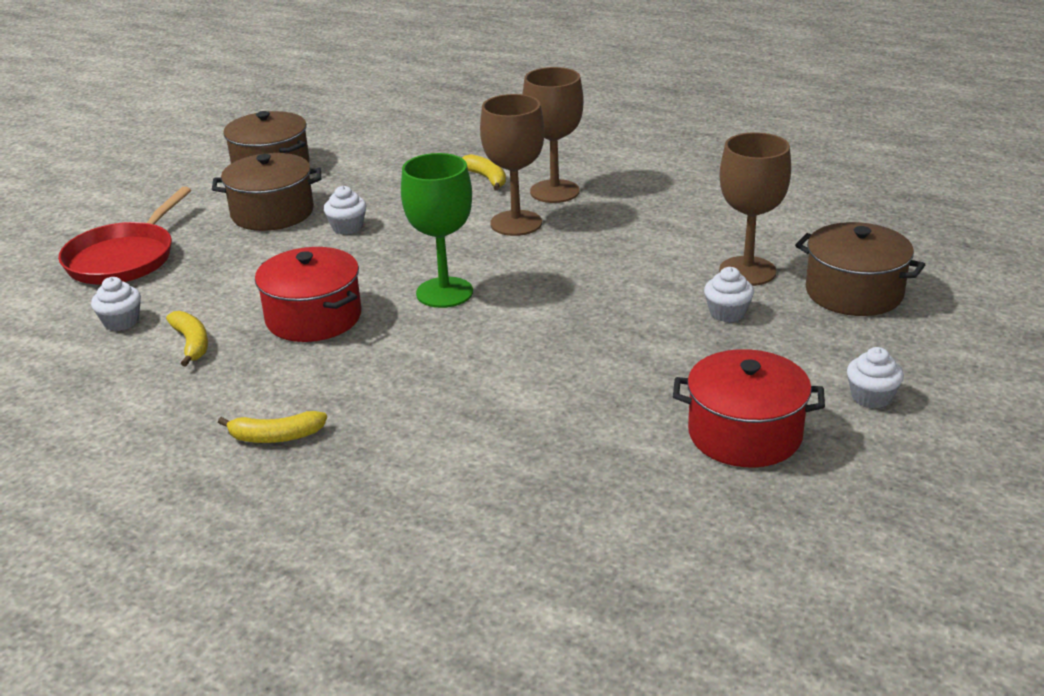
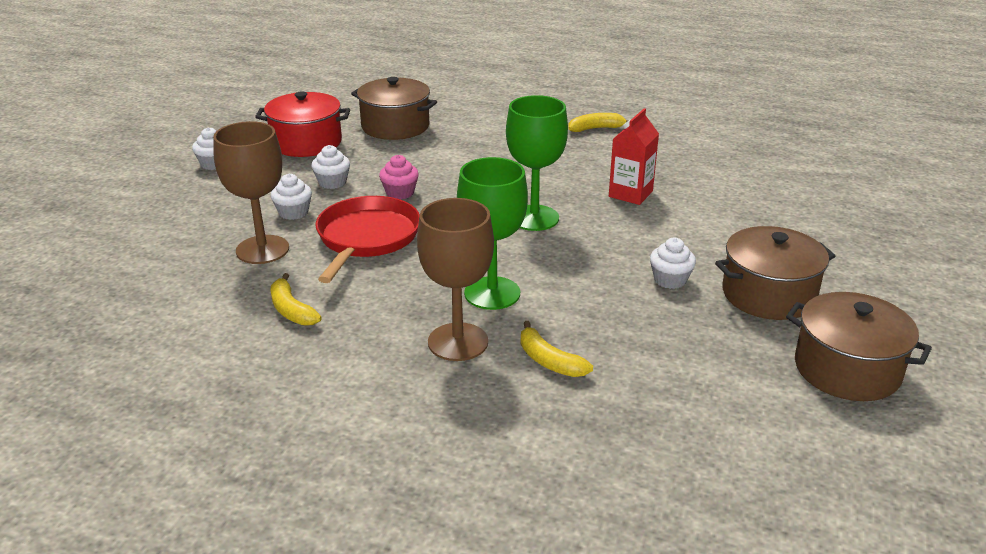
camera: 170 degrees right, 0 degrees up
red pan [58,186,191,285] -> red pan moved to [315,196,420,283]
white cupcake [91,277,141,331] -> white cupcake moved to [311,145,350,189]
yellow banana [166,311,208,367] -> yellow banana moved to [271,273,322,326]
red pot [255,247,361,342] -> red carton [609,108,659,205]
brown goblet [480,94,544,236] -> green goblet [457,157,528,310]
brown pot [795,222,925,316] -> brown pot moved to [351,77,437,140]
none -> pink cupcake [379,155,419,199]

